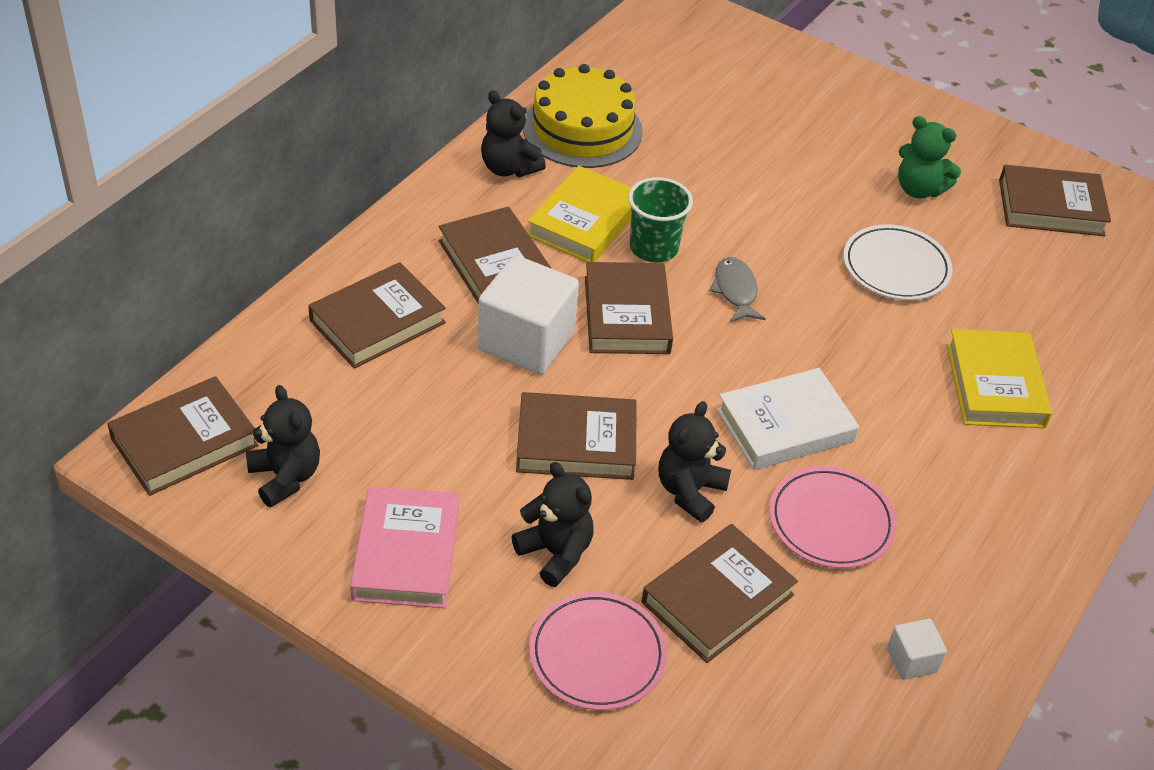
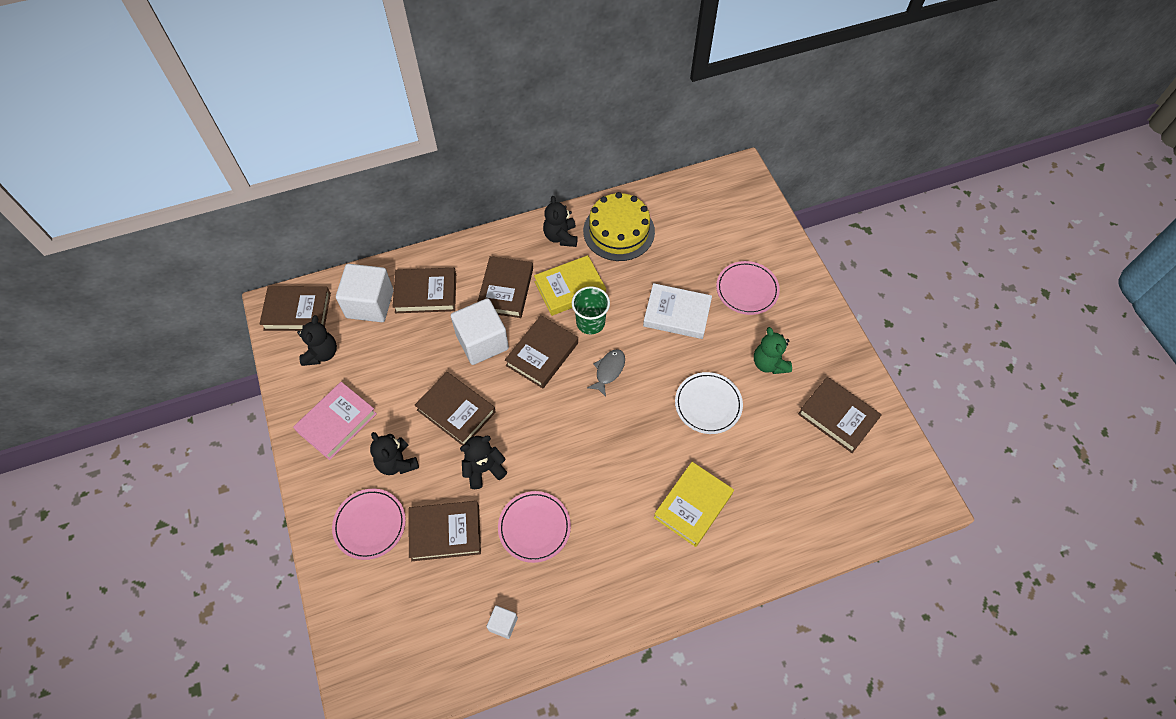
camera: 40 degrees right, 15 degrees up
black teddy bear [511,462,594,587] -> black teddy bear turned 150 degrees clockwise [370,432,419,475]
white book [717,368,859,470] -> white book moved to [643,283,712,339]
none -> white cube [336,264,394,322]
none -> pink plate [716,261,780,315]

